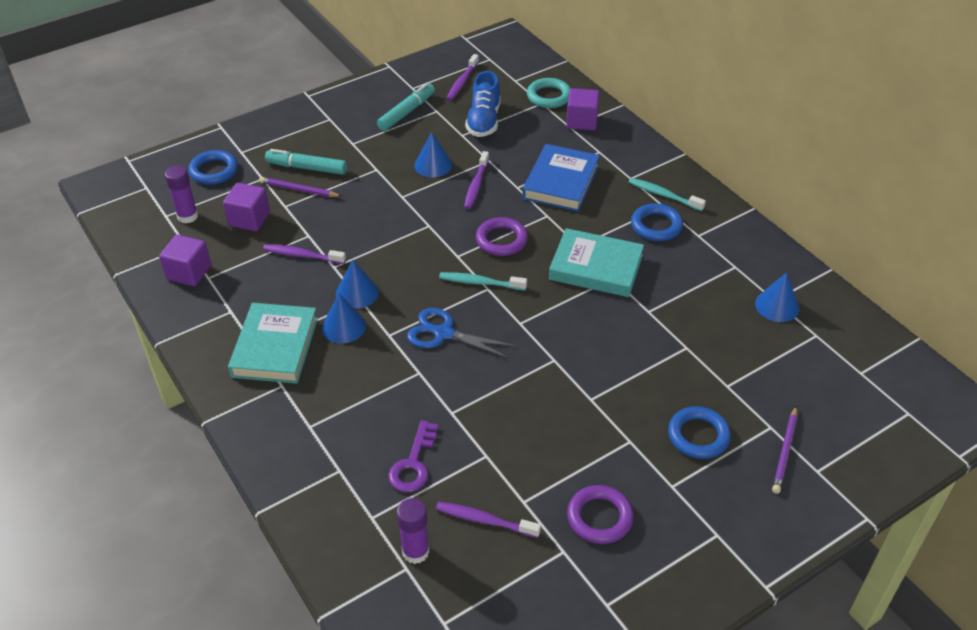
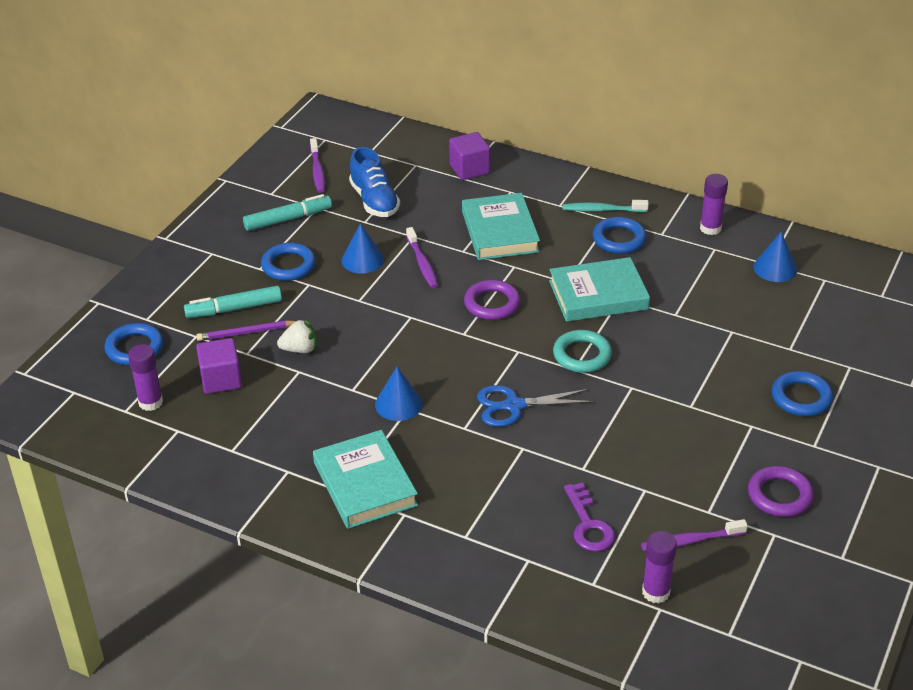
camera: 30 degrees left, 5 degrees down
purple cube [159,234,211,286] -> none
purple toothbrush [263,244,346,264] -> none
blue cone [322,294,366,343] -> none
turquoise marker [377,83,435,131] -> turquoise marker turned 60 degrees clockwise [243,194,332,231]
turquoise toothbrush [439,272,527,290] -> none
blue book [522,144,600,212] -> turquoise book [462,193,540,260]
turquoise ring [527,78,571,108] -> turquoise ring moved to [553,330,612,373]
purple pencil [772,406,798,494] -> none
none -> blue ring [261,243,316,281]
none -> white strawberry [277,319,317,353]
none -> purple glue stick [700,174,728,235]

